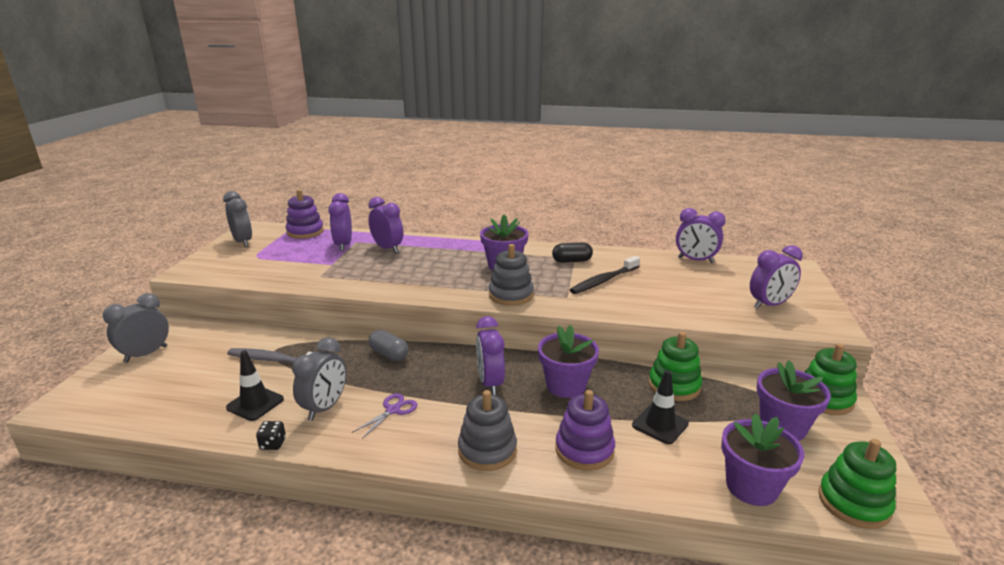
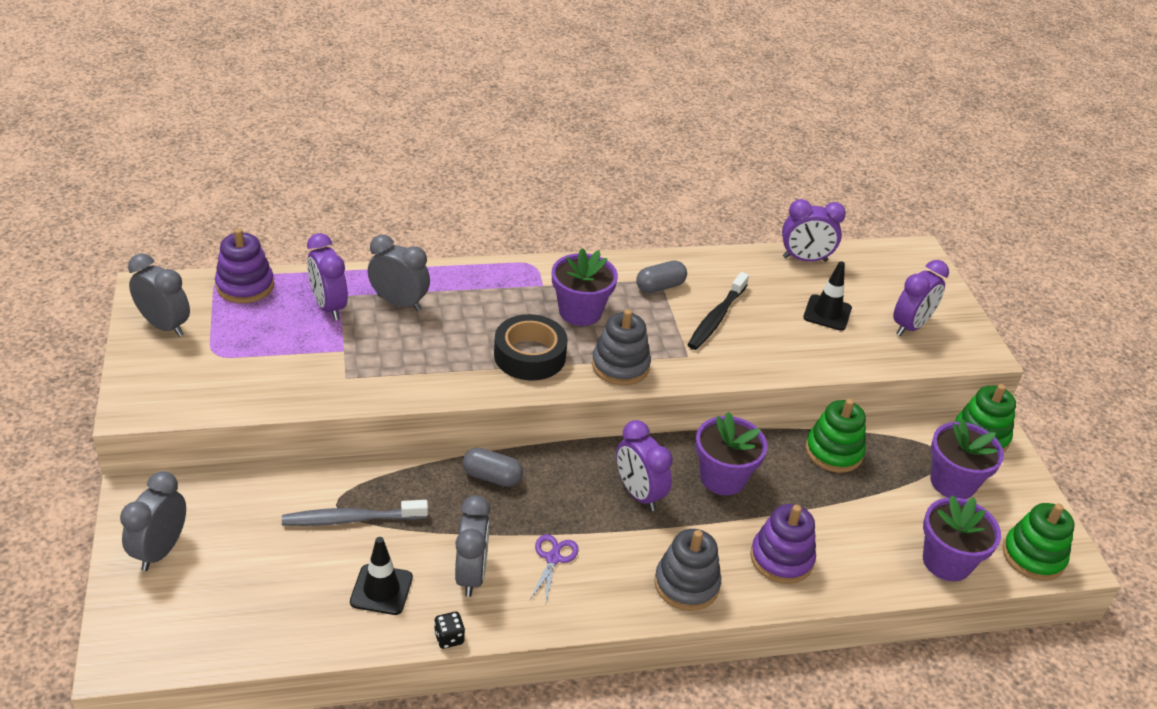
camera: 25 degrees left, 15 degrees up
purple clock [368,197,403,253] -> grey clock [368,235,430,311]
black capsule [552,242,593,263] -> grey capsule [636,260,687,293]
black traffic cone [632,370,689,444] -> black traffic cone moved to [803,261,852,331]
none -> black tape [494,314,568,380]

